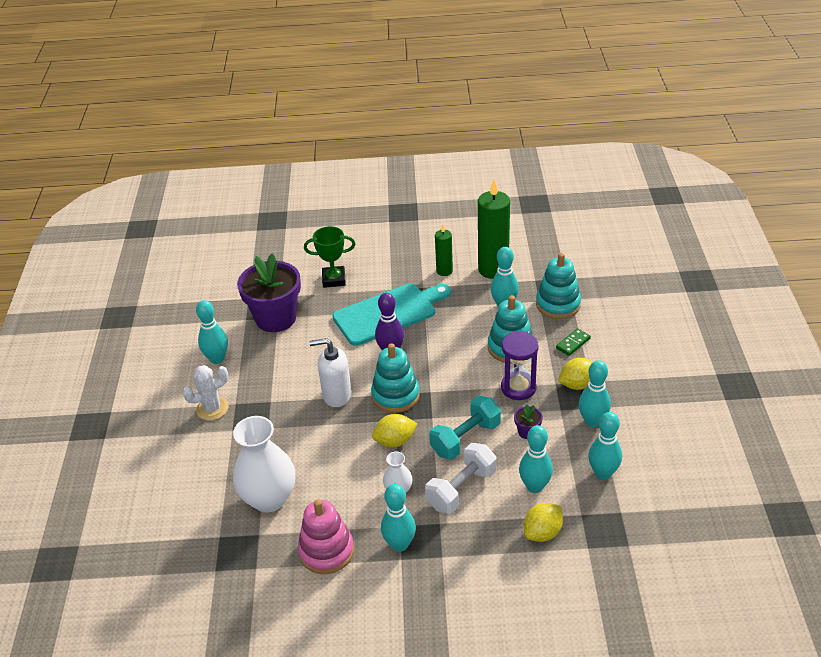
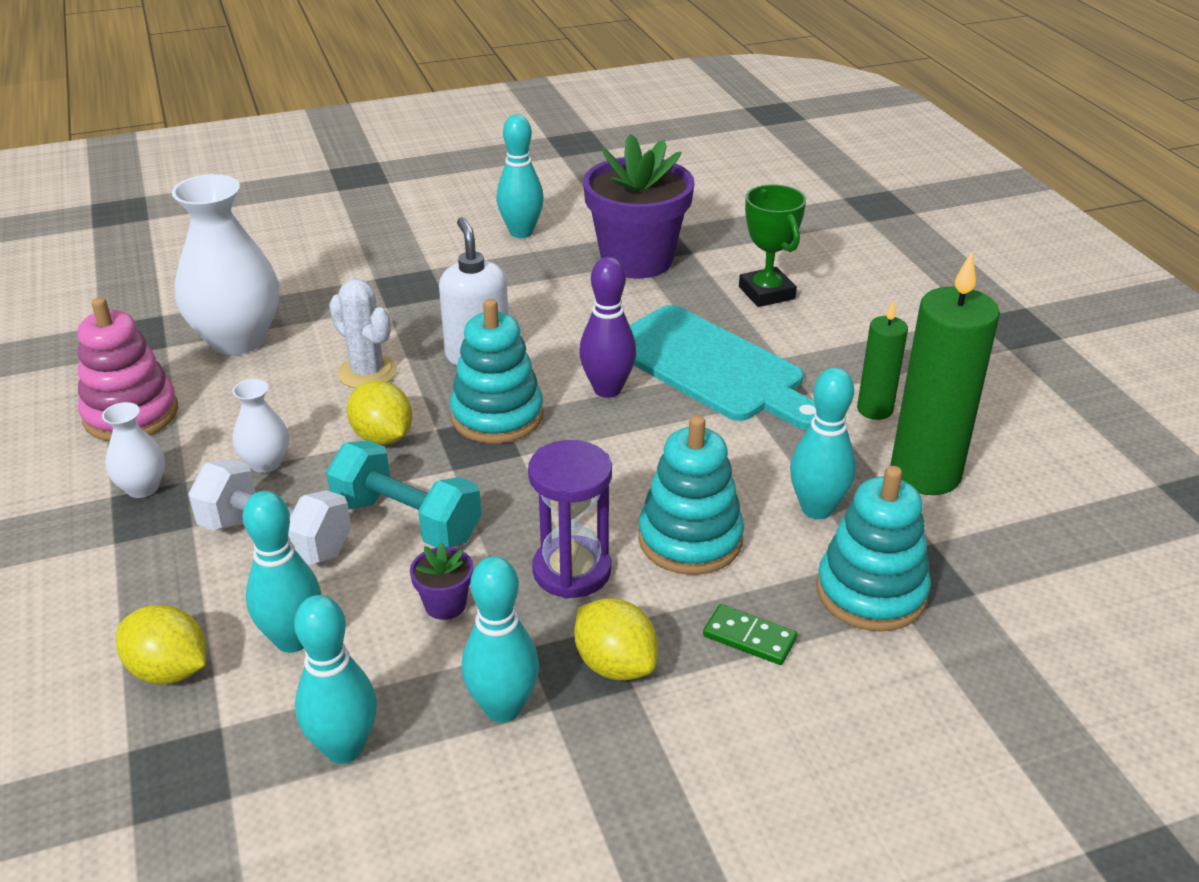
camera: 70 degrees right, 5 degrees down
white cactus [182,365,228,421] -> white cactus moved to [329,279,397,388]
turquoise bowling pin [381,484,416,552] -> white vase [102,402,165,498]

